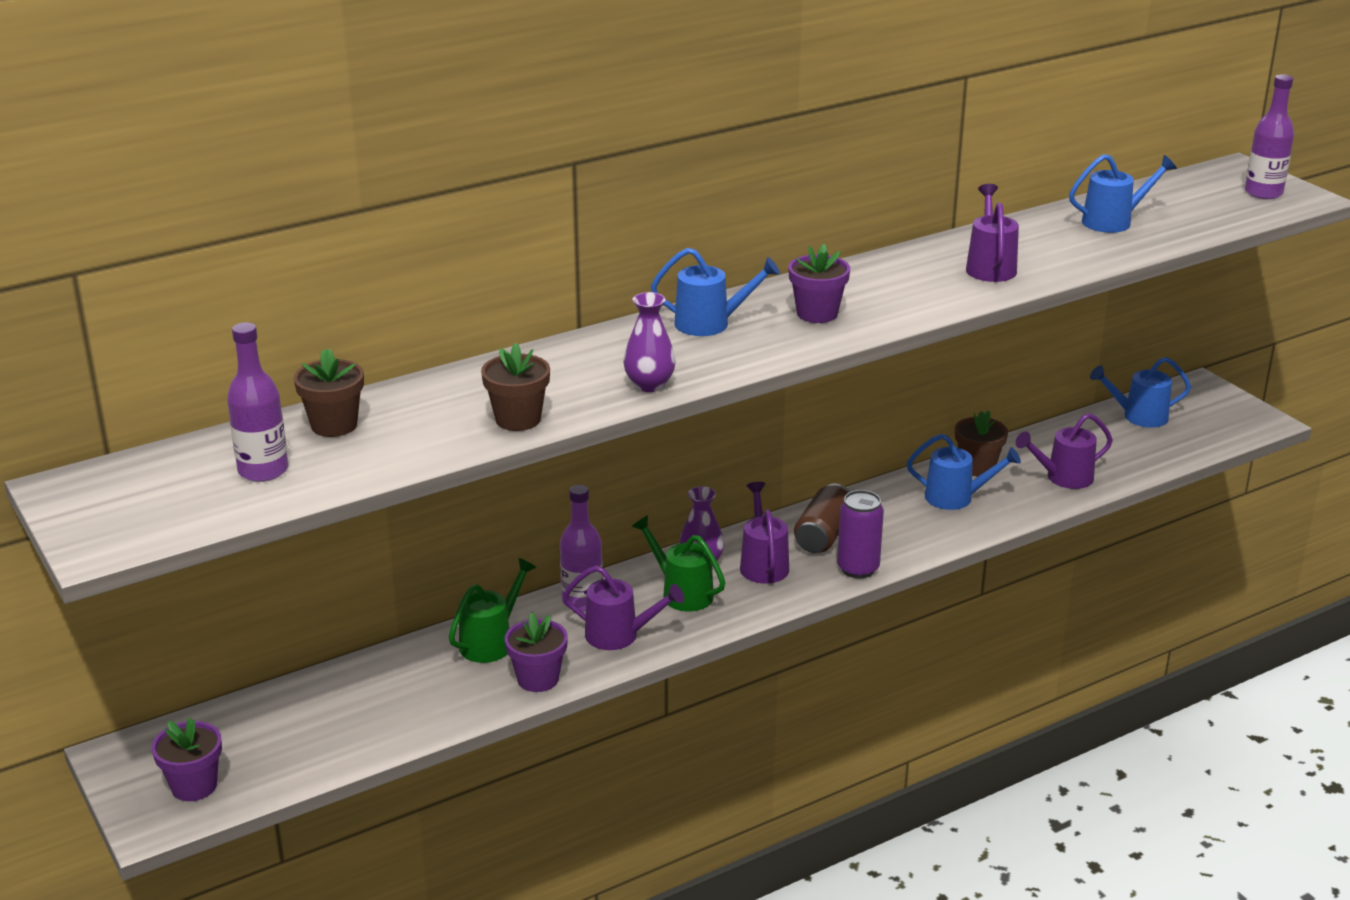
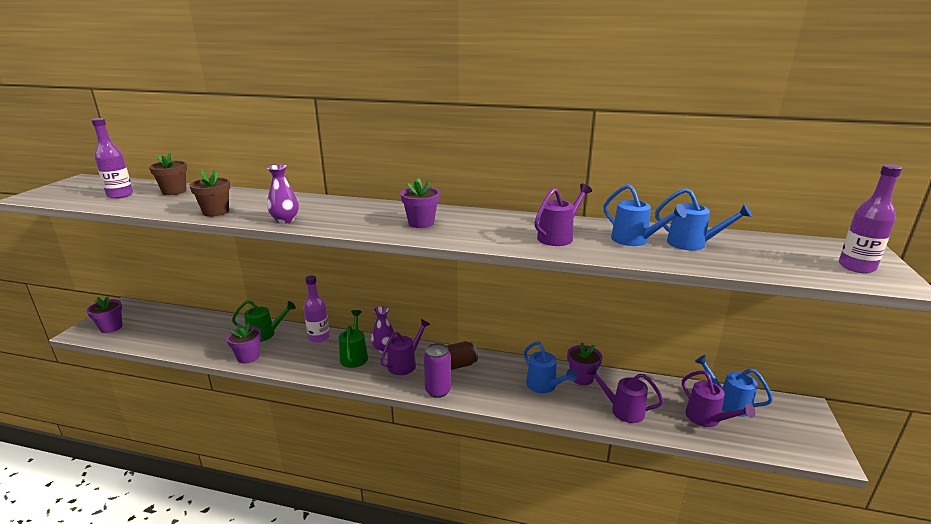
camera: 45 degrees right, 5 degrees down
purple watering can [563,565,684,650] -> purple watering can moved to [682,370,755,427]
blue watering can [651,248,780,336] -> blue watering can moved to [603,184,686,246]
brown flower pot [955,411,1008,476] -> purple flower pot [567,342,602,385]

